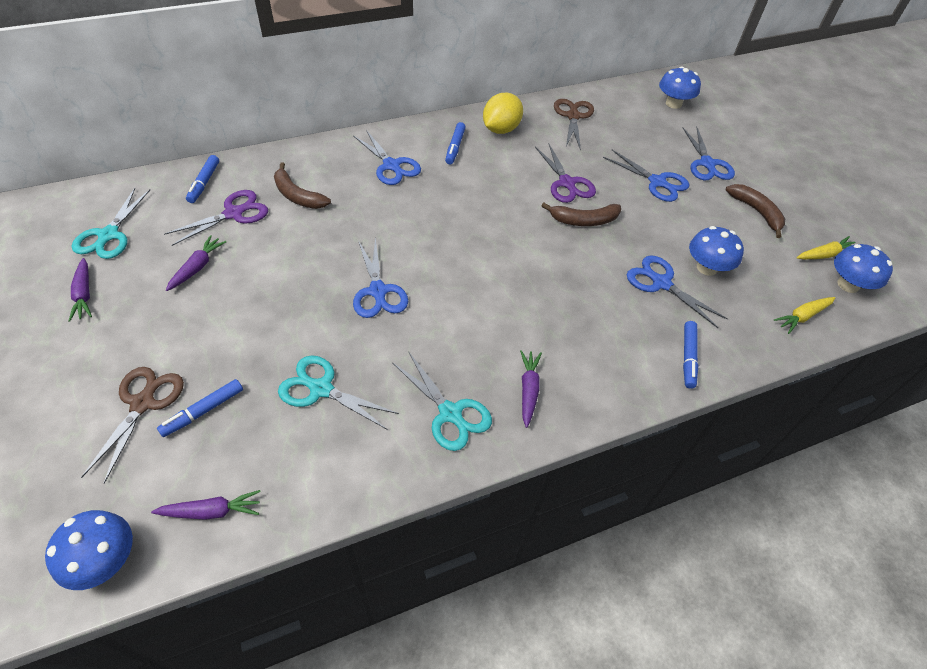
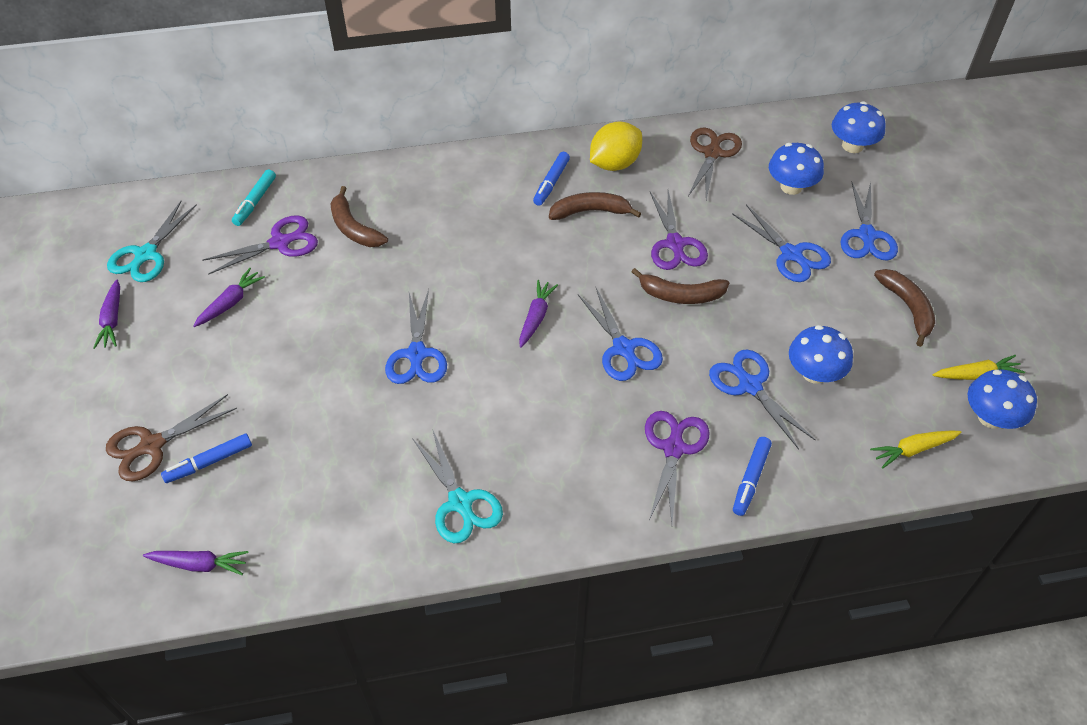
camera: 15 degrees right, 0 degrees up
blue mushroom [45,510,133,590] -> blue mushroom moved to [769,143,824,195]
brown scissors [81,367,184,484] -> brown scissors turned 150 degrees counterclockwise [106,394,237,481]
blue marker [186,155,219,203] -> turquoise marker [232,169,276,226]
turquoise scissors [278,355,399,430] -> none
blue scissors [353,130,421,185] -> blue scissors moved to [578,288,663,381]
purple carrot [520,350,542,428] -> purple carrot moved to [519,280,558,348]
none -> brown banana [549,192,641,220]
none -> purple scissors [645,411,710,523]

